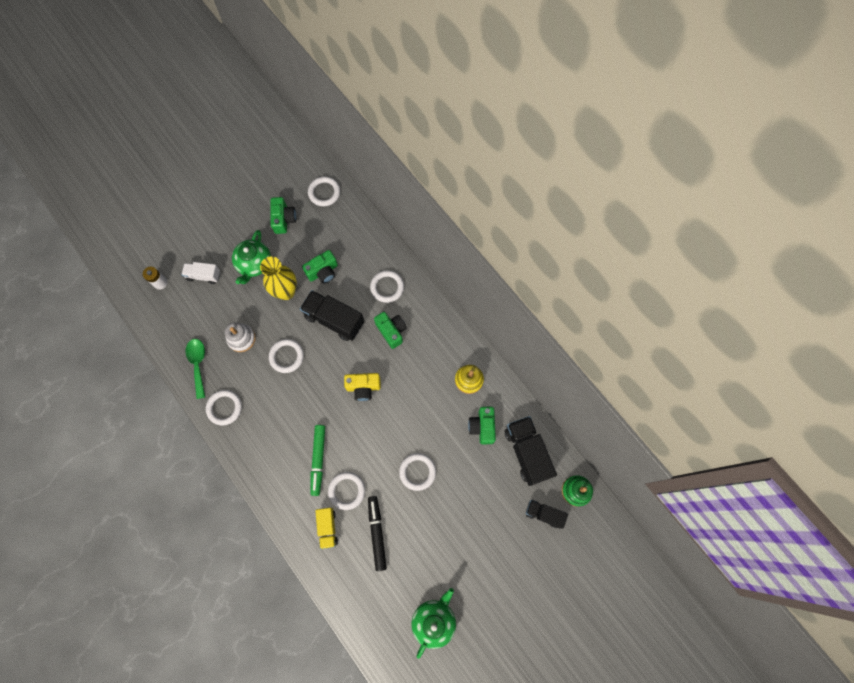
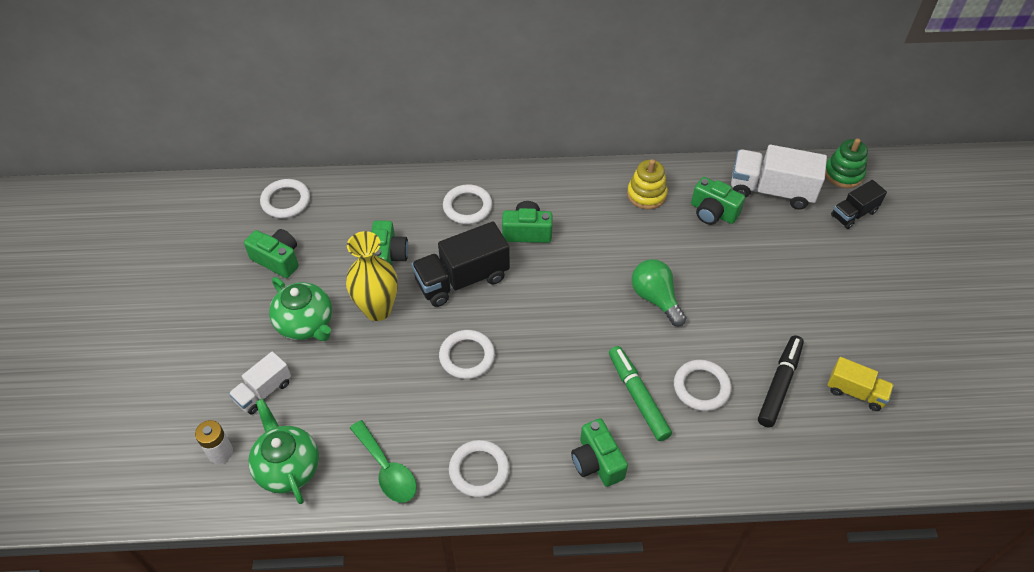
camera: 55 degrees left, 20 degrees down
green spoon [186,339,205,399] -> green spoon turned 150 degrees counterclockwise [350,420,417,503]
white stacking toy [225,322,256,352] -> none
green marker [310,425,325,496] -> green marker turned 150 degrees counterclockwise [609,346,672,441]
yellow truck [315,508,338,549] -> yellow truck moved to [827,357,894,411]
yellow camera [344,373,381,401] -> none
black marker [368,496,387,571] -> black marker turned 90 degrees clockwise [758,335,804,428]
white ring [399,453,436,491] -> none
green teapot [411,588,456,659] -> green teapot moved to [248,399,319,504]
black truck [505,416,557,486] -> white truck [731,145,827,210]
none -> green camera [571,418,628,487]
none -> green light bulb [632,259,686,327]

